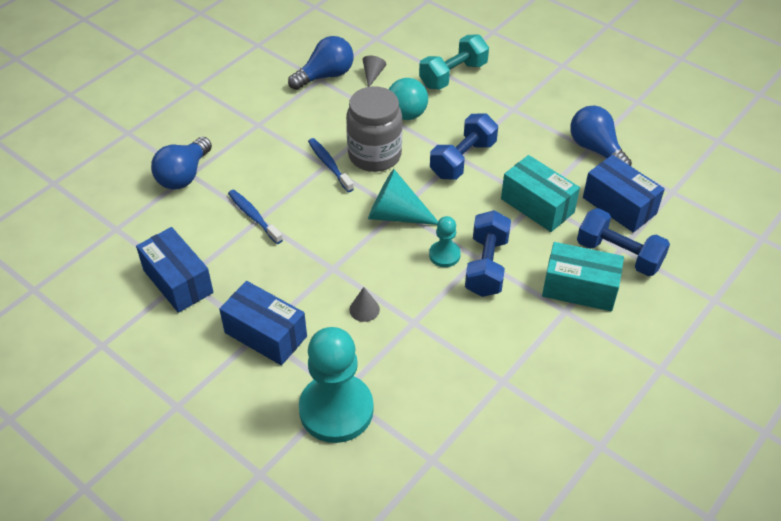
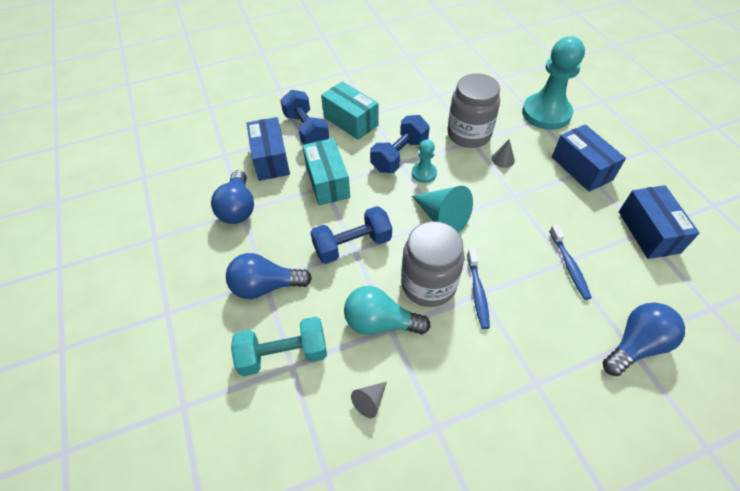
camera: 150 degrees left, 5 degrees up
blue light bulb [288,36,354,90] -> blue light bulb moved to [226,253,312,299]
none -> grey jar [448,73,500,148]

